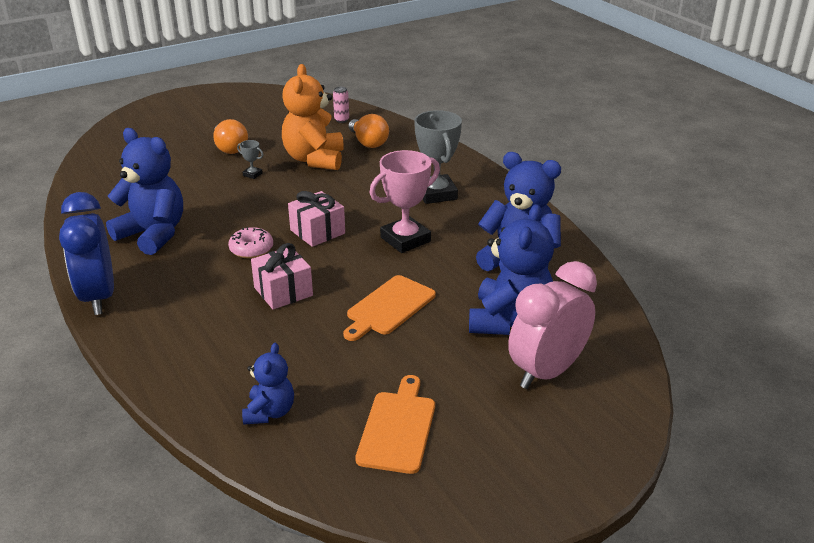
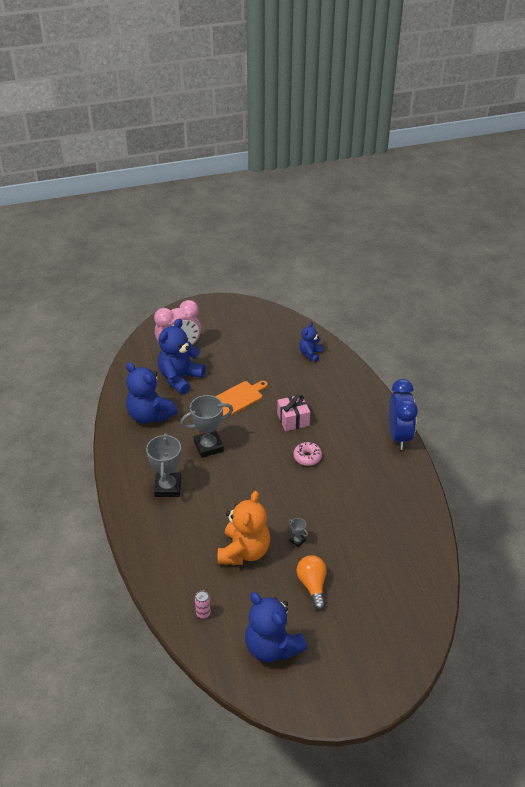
camera: 165 degrees left, 10 degrees up
blue teddy bear [106,128,183,255] -> blue teddy bear moved to [245,592,307,662]
pink gift [288,191,345,247] -> none
orange light bulb [349,114,389,148] -> none
orange cutting board [355,375,435,474] -> none
pink trophy [370,150,440,253] -> grey trophy [180,395,233,458]

